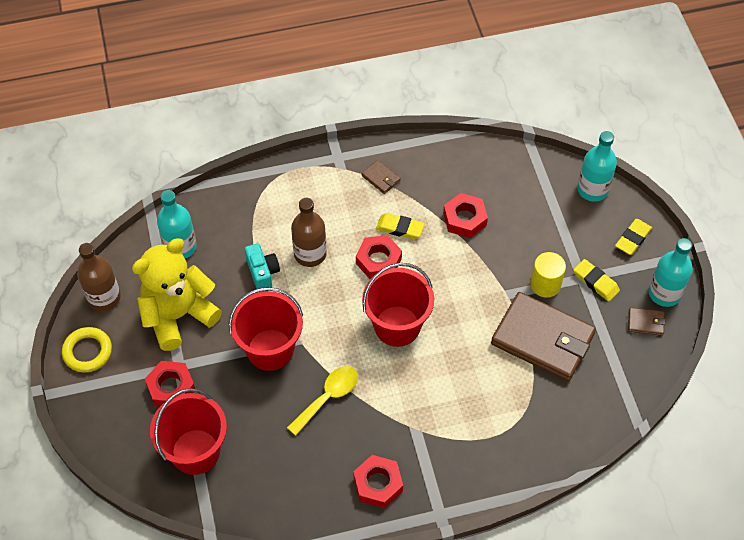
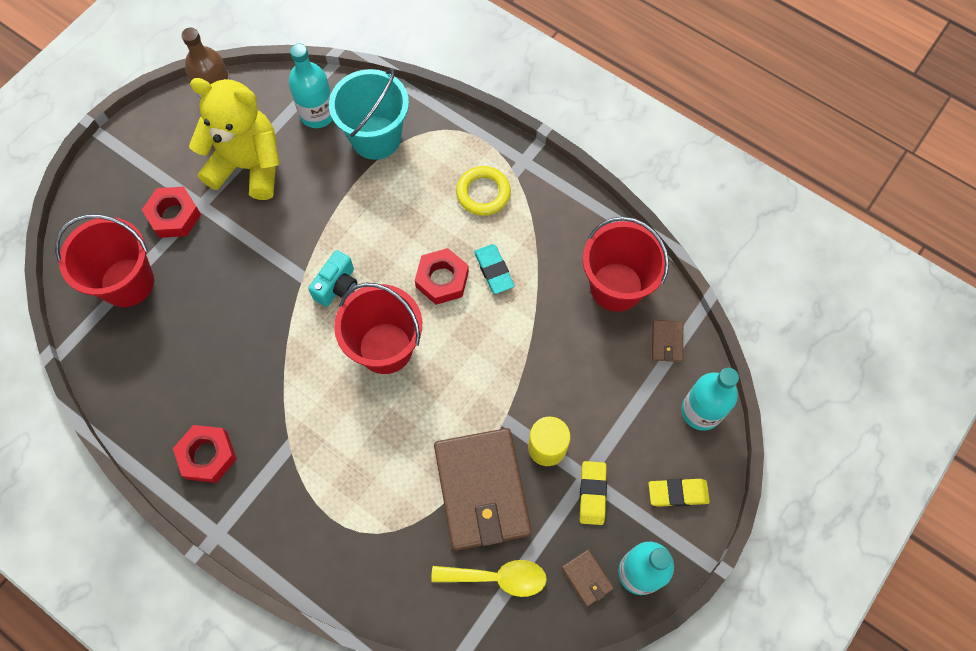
camera: 50 degrees right, 10 degrees up
yellow ring [62,327,112,372] -> yellow ring moved to [456,166,511,216]
red bucket [229,287,303,371] -> red bucket moved to [583,217,669,312]
turquoise camera [245,243,280,292] -> turquoise camera moved to [308,250,357,307]
yellow spoon [287,366,358,436] -> yellow spoon moved to [431,560,547,597]
brown bottle [291,198,327,267] -> none
brown wallet [361,160,401,194] -> brown wallet moved to [652,320,683,362]
yellow eraser [376,213,425,239] -> turquoise eraser [474,244,514,294]
red nut [443,193,488,238] -> none
none -> turquoise bucket [329,68,409,160]

